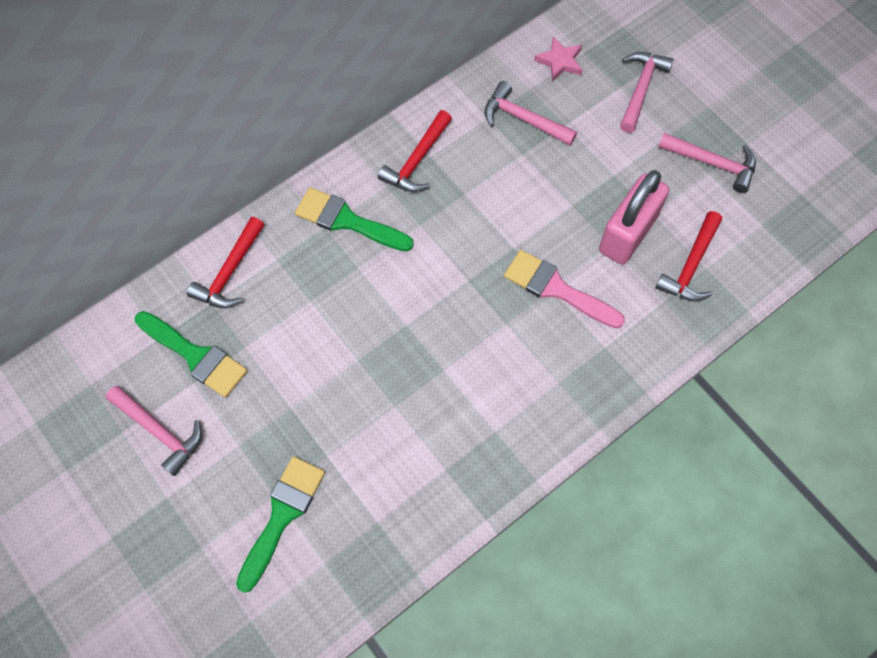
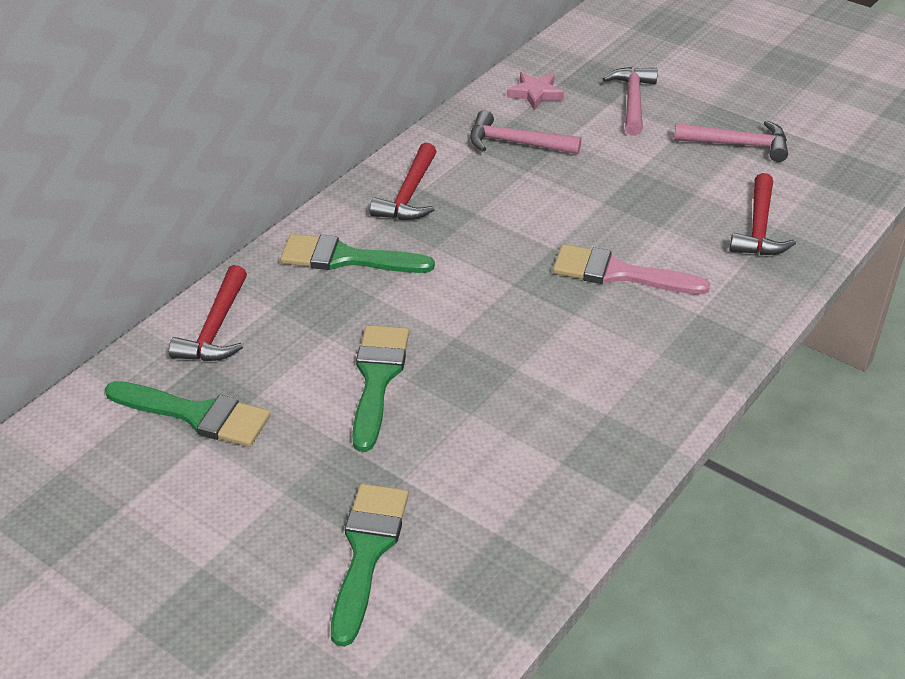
camera: 15 degrees left, 25 degrees down
pink hammer [106,386,202,476] -> none
pink padlock [599,170,669,264] -> none
none -> green brush [352,325,409,452]

